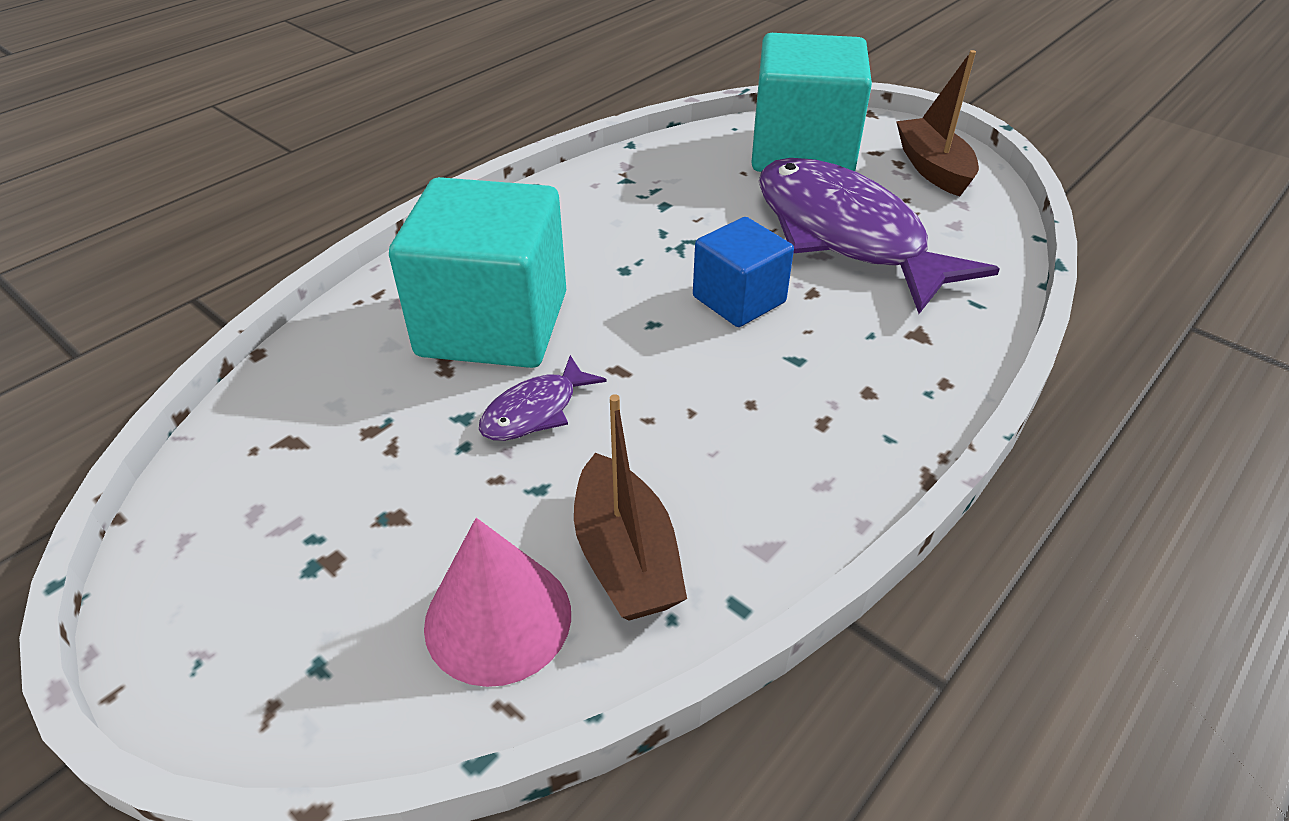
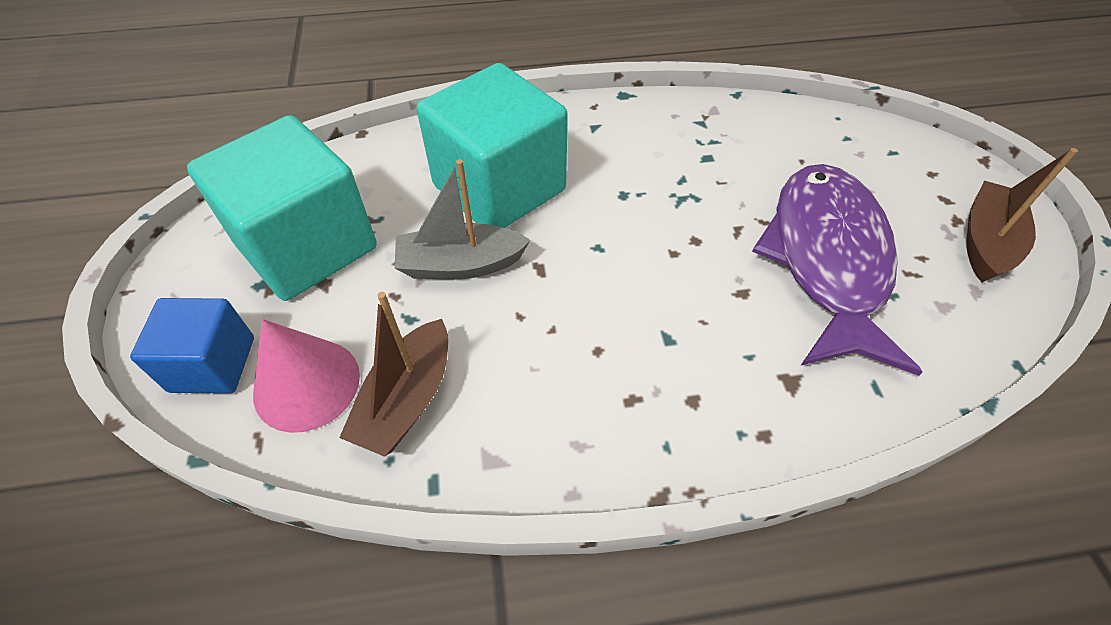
camera: 40 degrees right, 10 degrees up
purple fish [479,355,607,441] -> grey boat [395,159,531,279]
blue cube [693,217,794,327] -> blue cube moved to [130,298,254,394]
turquoise cube [751,33,872,172] -> turquoise cube moved to [187,115,377,301]

